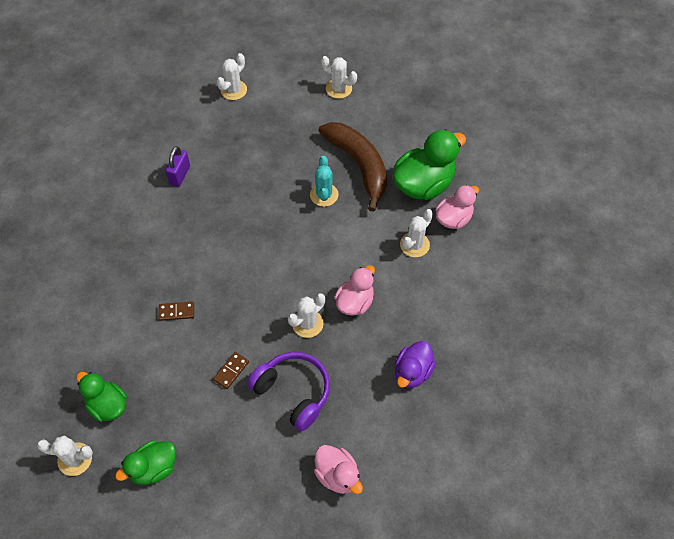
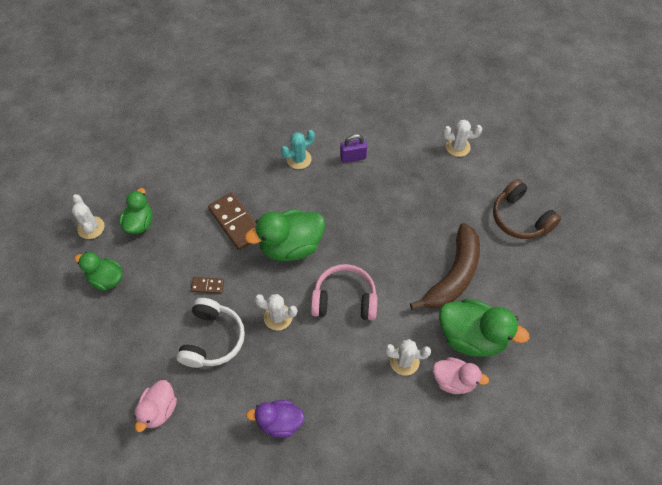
camera: 60 degrees right, 0 degrees up
brown domino [159,301,194,321] -> brown domino [208,192,256,250], size x2.02
purple headphones [247,352,330,431] -> white headphones [177,298,245,368]
turquoise cactus [310,156,339,207] -> turquoise cactus moved to [281,130,315,169]
white cactus [321,56,357,99] -> brown headphones [493,179,561,239]
pink duck [334,265,375,316] -> none
none -> green duck [245,209,325,261]
none -> pink headphones [311,264,377,320]

